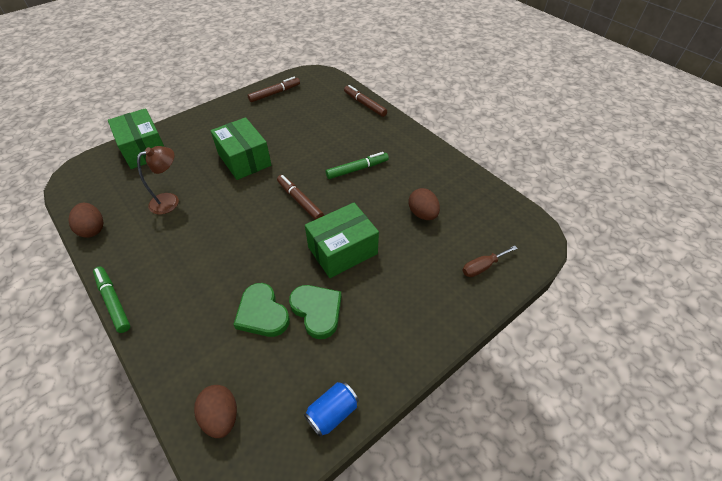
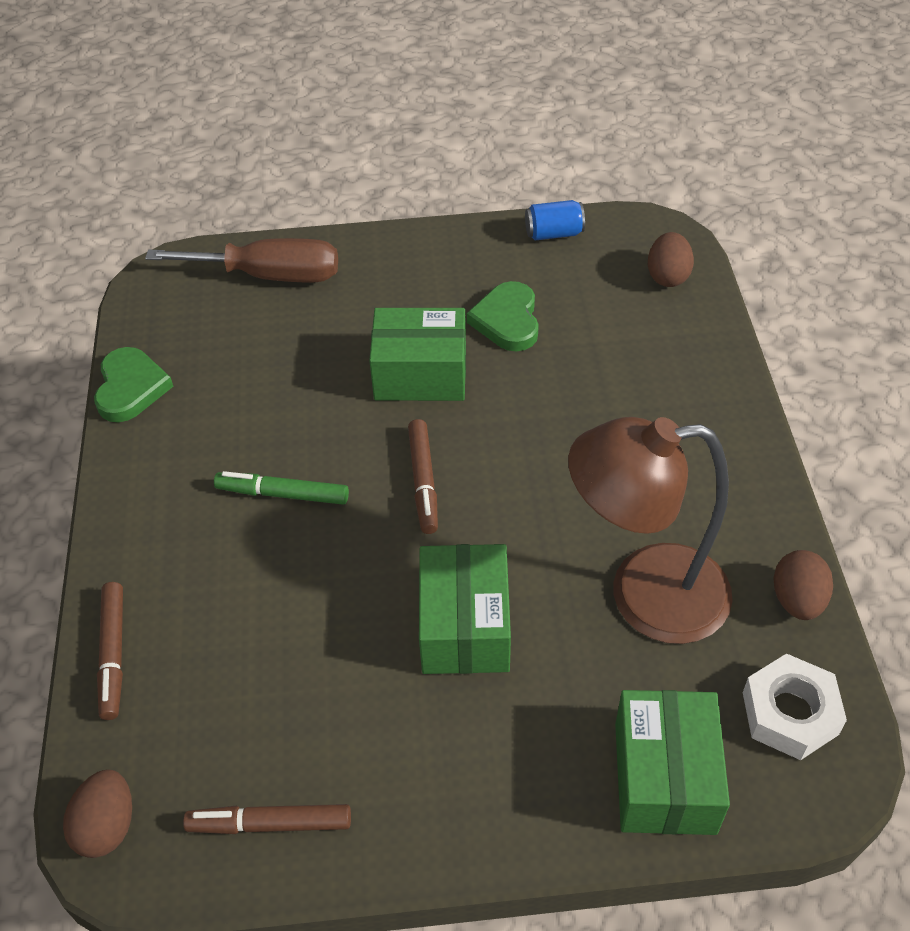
camera: 145 degrees left, 0 degrees up
green marker [93,267,130,333] -> none
brown lamp [137,146,179,214] -> brown lamp [568,417,733,644], size x1.97
green heart [233,283,290,337] -> green heart moved to [94,347,173,422]
brown egg [409,188,440,220] -> brown egg moved to [63,769,132,858]
brown screwdriver [462,245,518,277] -> brown screwdriver [145,238,338,282], size x2.03
none -> white nut [743,653,847,760]

